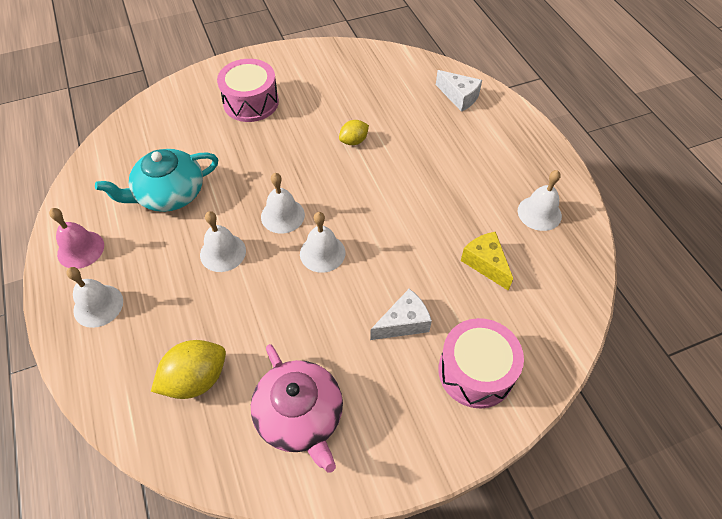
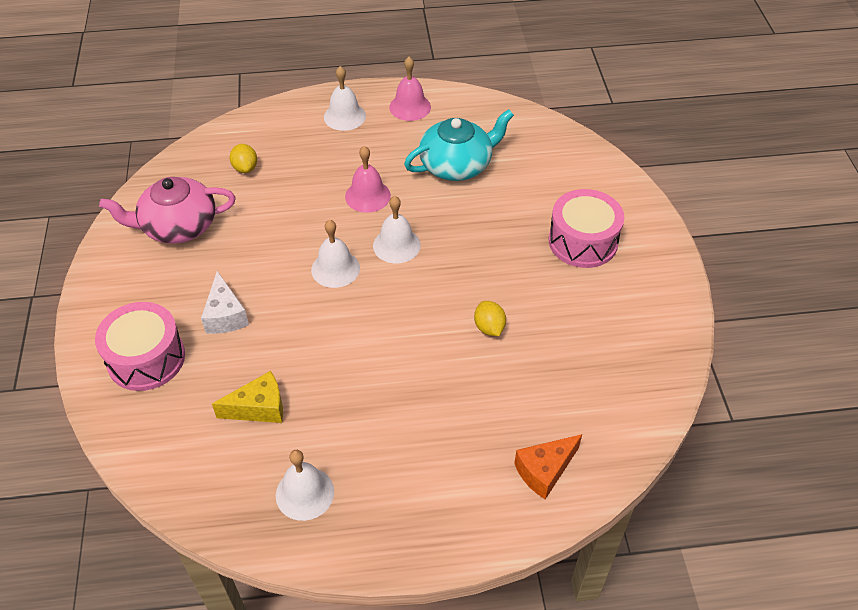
camera: 105 degrees right, 5 degrees down
turquoise teapot [95,149,218,212] -> turquoise teapot turned 75 degrees clockwise [404,109,514,181]
yellow lemon [151,340,226,399] -> yellow lemon [230,144,257,173], size x0.59
white bell [200,211,246,272] -> pink bell [345,146,391,213]
white cheese [436,70,482,112] -> orange cheese [514,434,582,499]

